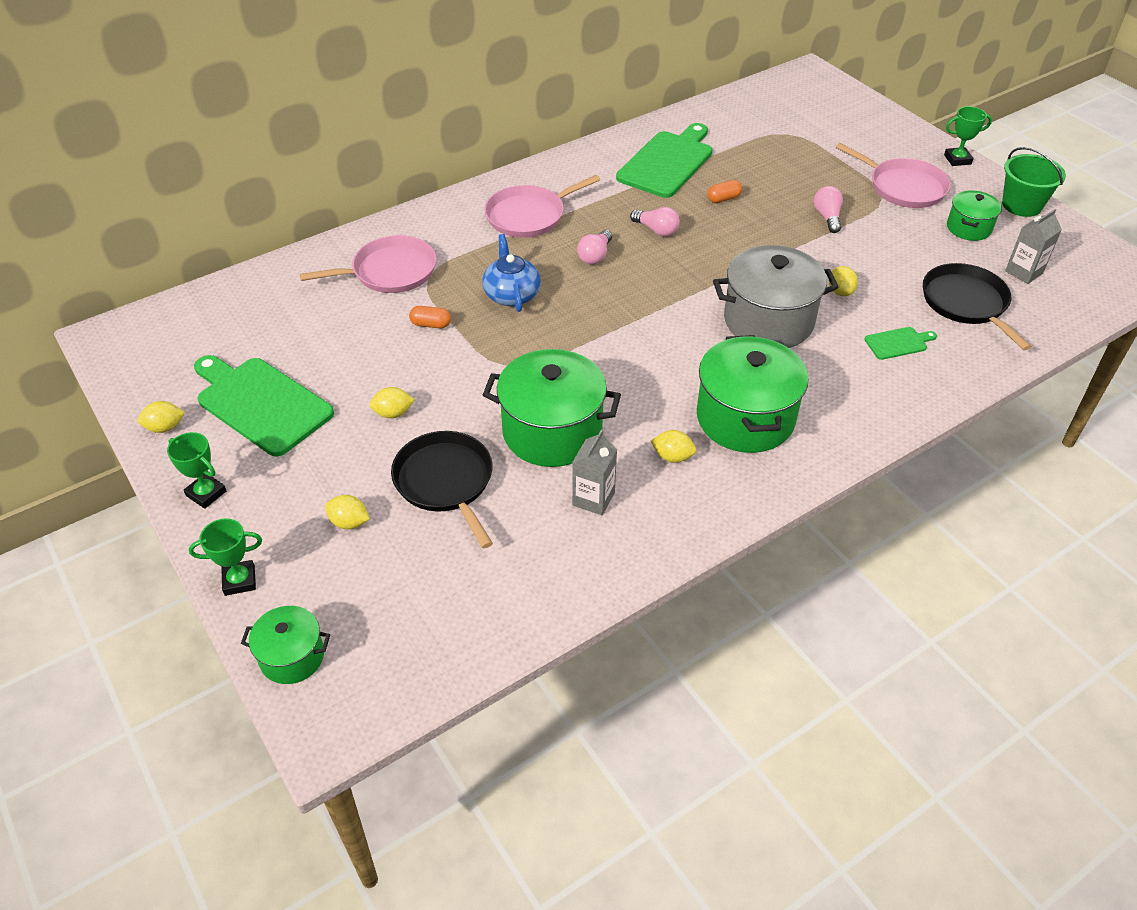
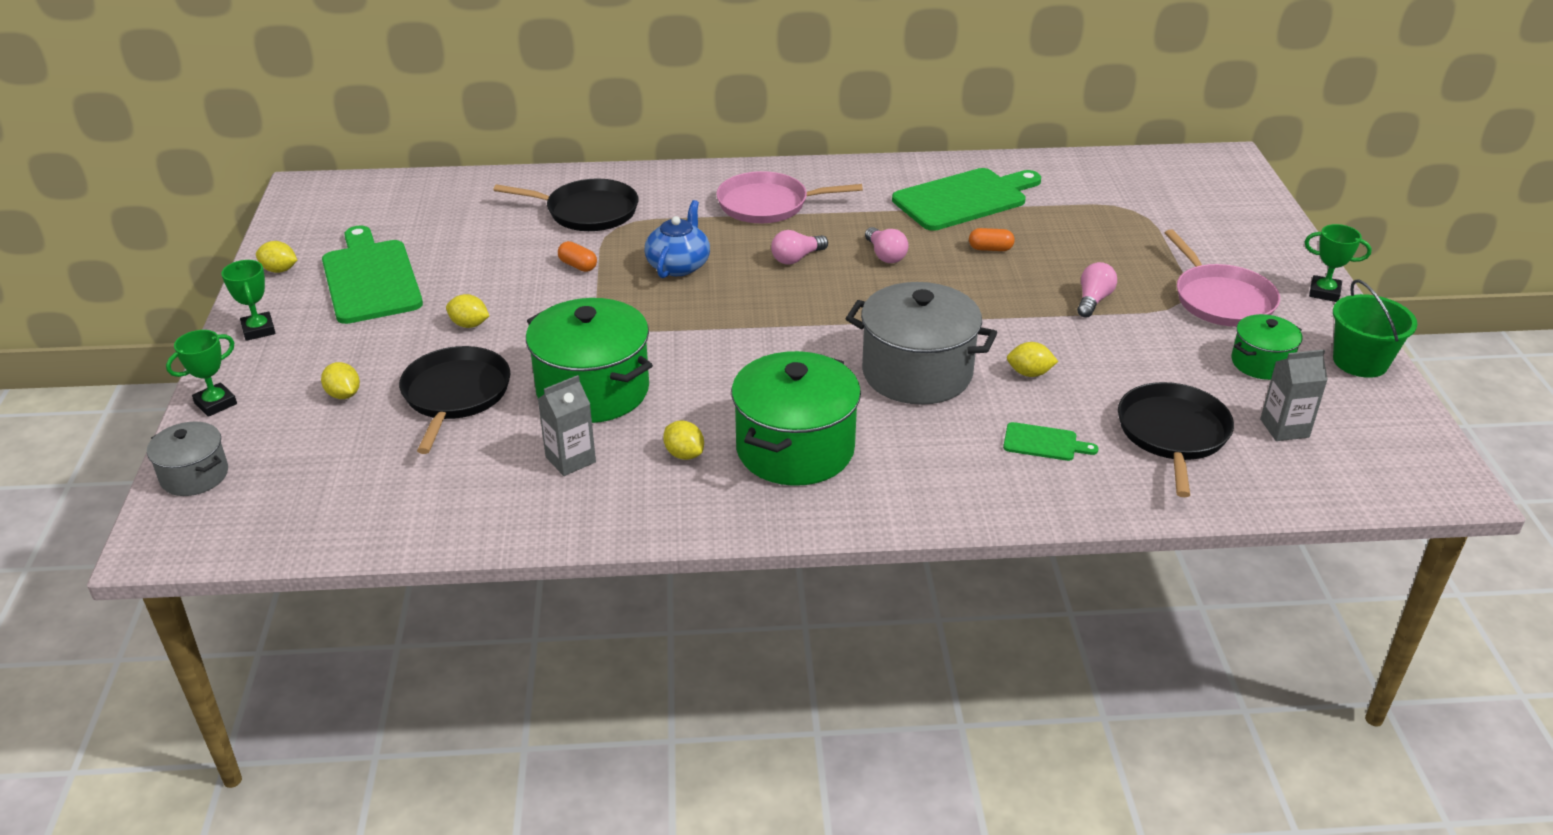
camera: 30 degrees right, 10 degrees down
green trophy [189,518,262,596] -> green trophy turned 60 degrees counterclockwise [166,330,237,417]
green pot [241,606,330,684] -> grey pot [147,421,228,496]
pink pan [300,235,436,293] -> black pan [494,178,638,231]
yellow lemon [829,266,858,296] -> yellow lemon turned 75 degrees clockwise [1007,342,1058,377]

